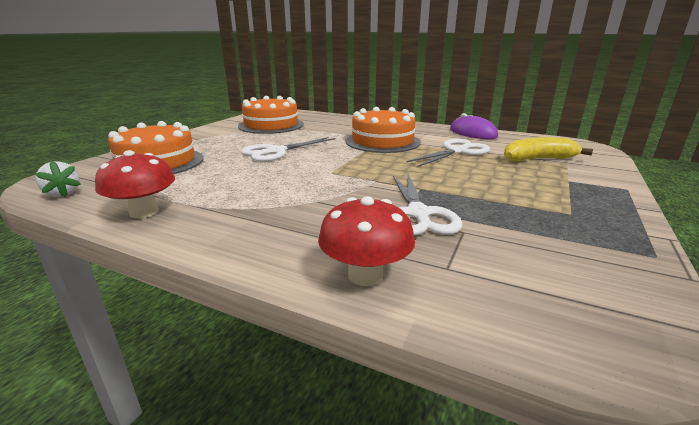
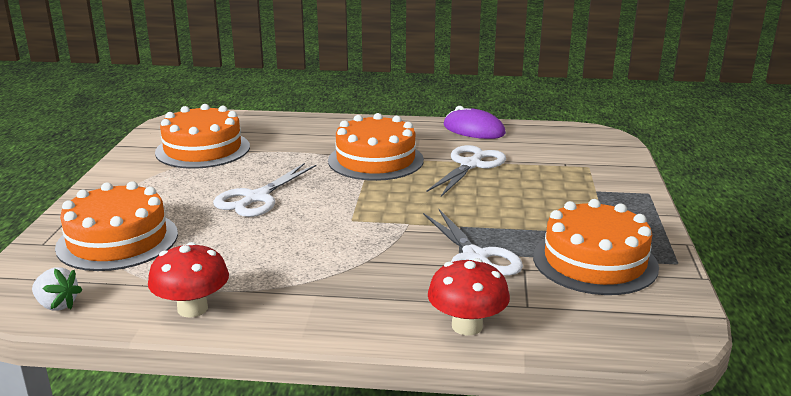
camera: 20 degrees left, 0 degrees up
yellow banana [504,137,593,161] -> none
none -> orange cake [533,199,659,295]

